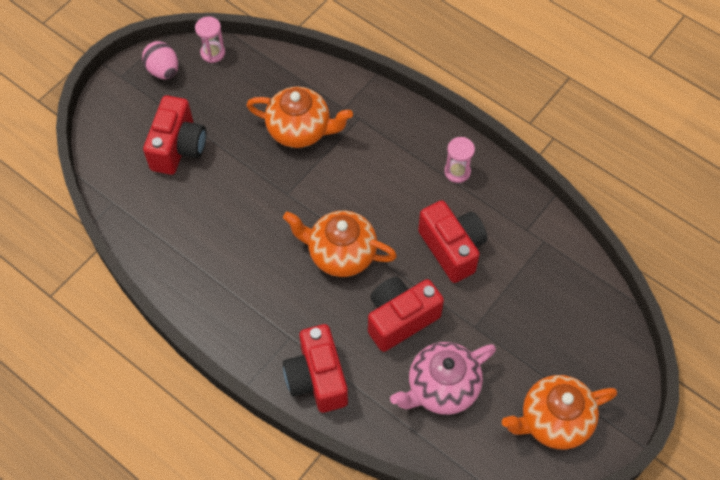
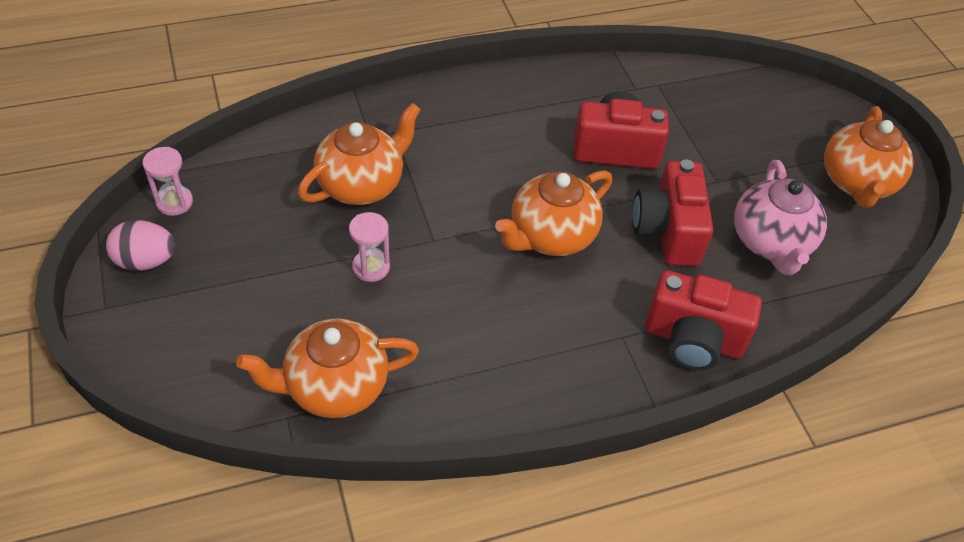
camera: 60 degrees left, 10 degrees down
red camera [143,95,206,175] -> none
pink hourglass [444,137,475,183] -> pink hourglass moved to [349,212,390,282]
none -> orange teapot [236,318,419,418]

